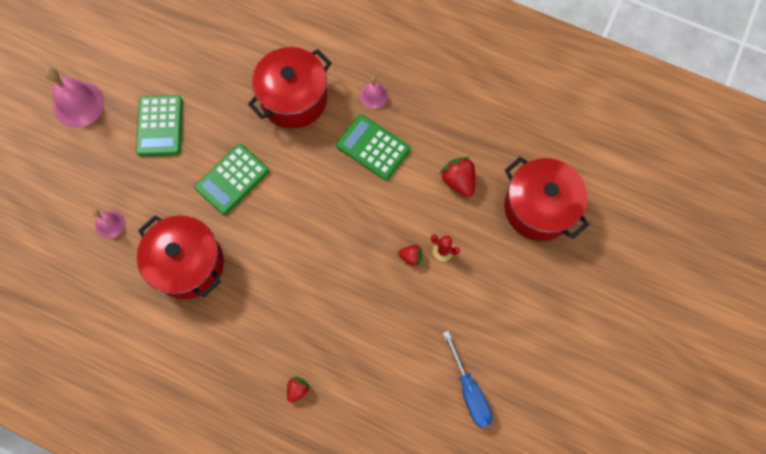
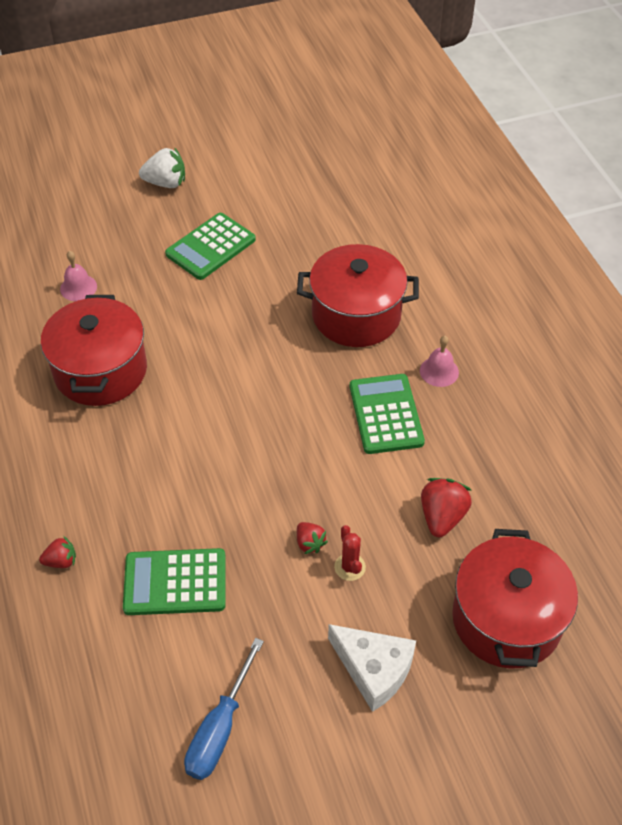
camera: 45 degrees right, 20 degrees down
pink bell [45,68,104,128] -> white strawberry [139,147,185,188]
green calculator [194,144,269,215] -> green calculator moved to [123,548,226,615]
none -> white cheese [328,624,416,712]

